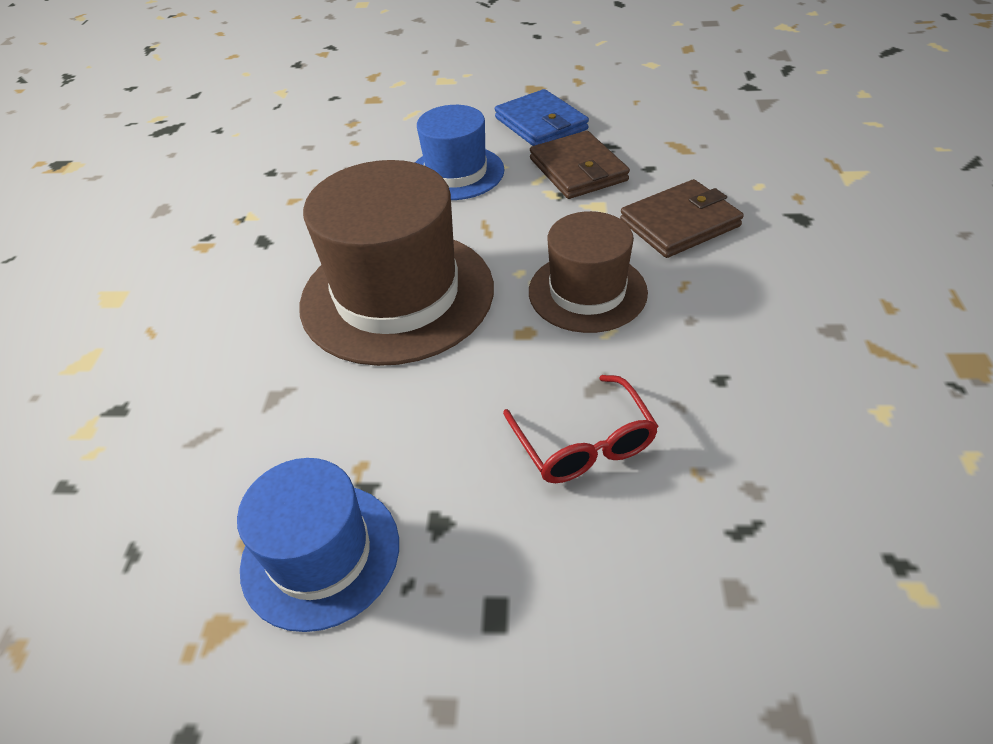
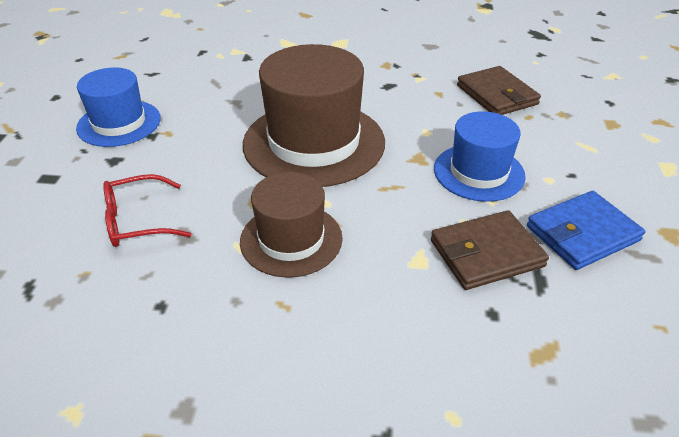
camera: 90 degrees right, 5 degrees down
brown wallet [620,179,744,258] -> brown wallet moved to [457,66,541,115]

